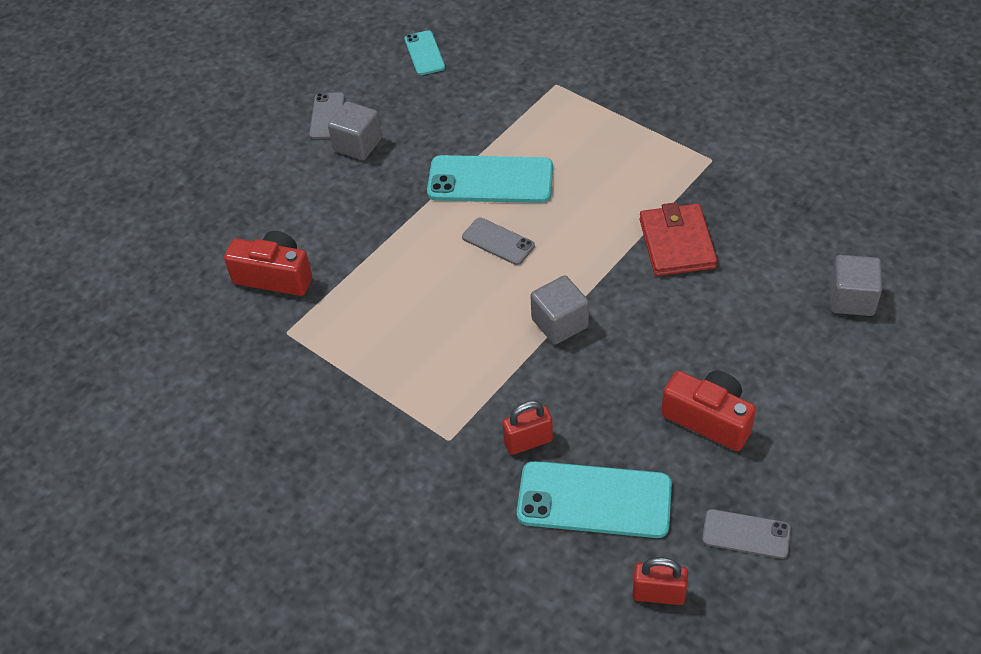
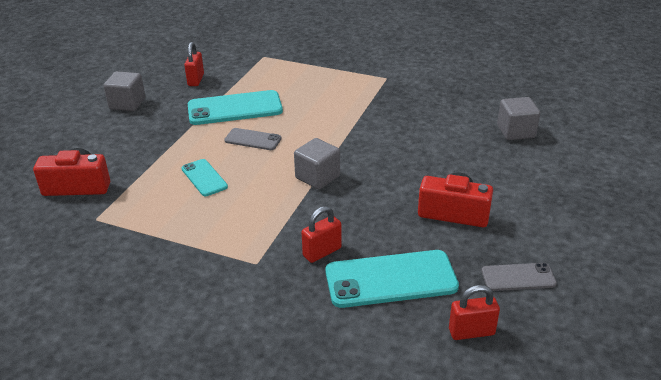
camera: 20 degrees left, 15 degrees down
grey phone [309,92,345,139] -> none
turquoise phone [404,30,445,75] -> turquoise phone moved to [182,159,228,196]
red wallet [640,202,717,276] -> none
none -> red padlock [184,42,204,86]

